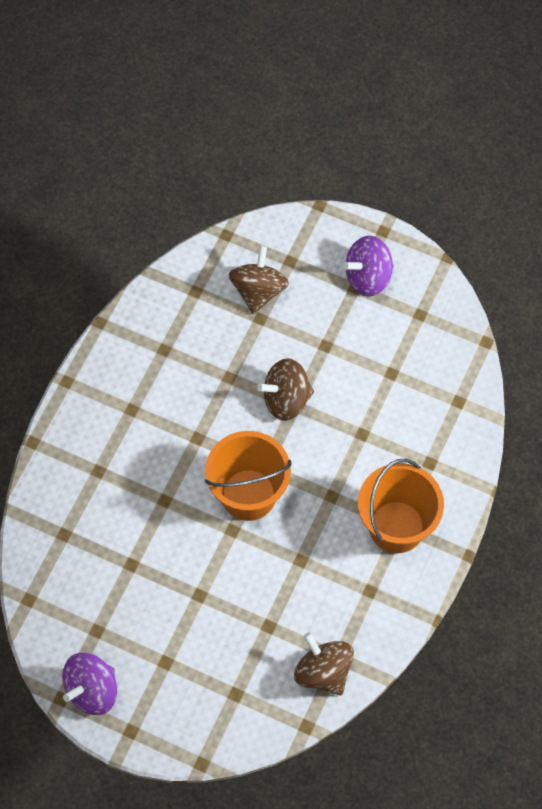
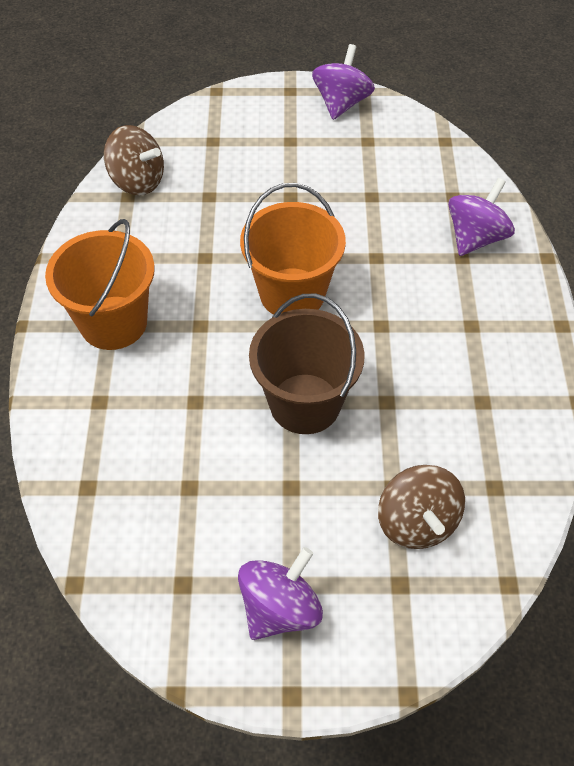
camera: 155 degrees right, 10 degrees down
brown spinning top [257,358,314,421] -> brown bucket [249,294,365,434]
none -> purple spinning top [448,178,515,256]

